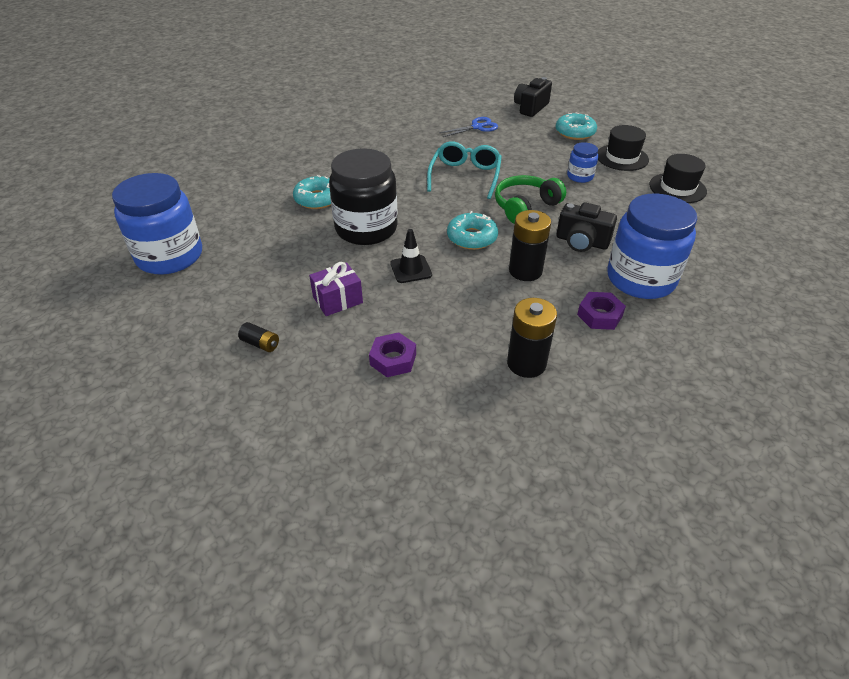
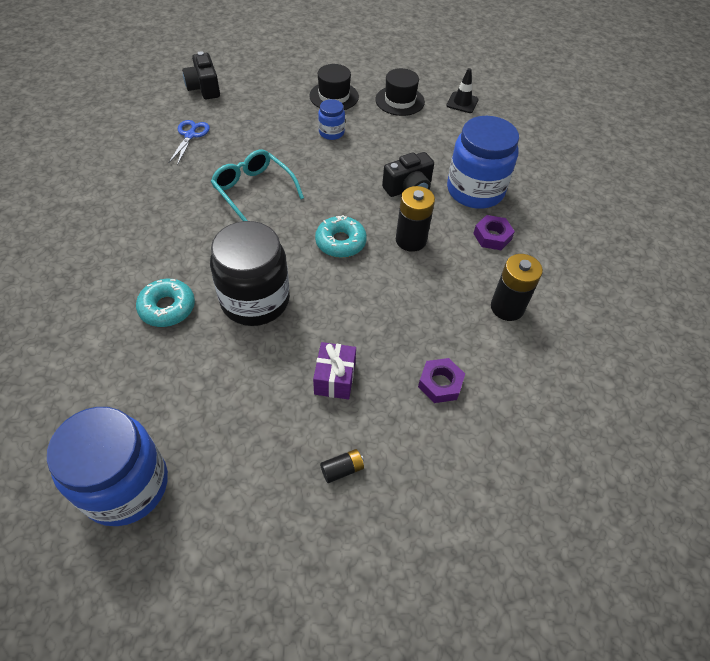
camera: 55 degrees left, 10 degrees up
black traffic cone [390,229,432,283] -> black traffic cone moved to [446,68,479,113]
green headphones [495,175,566,224] -> none
turquoise donut [556,113,597,140] -> none

